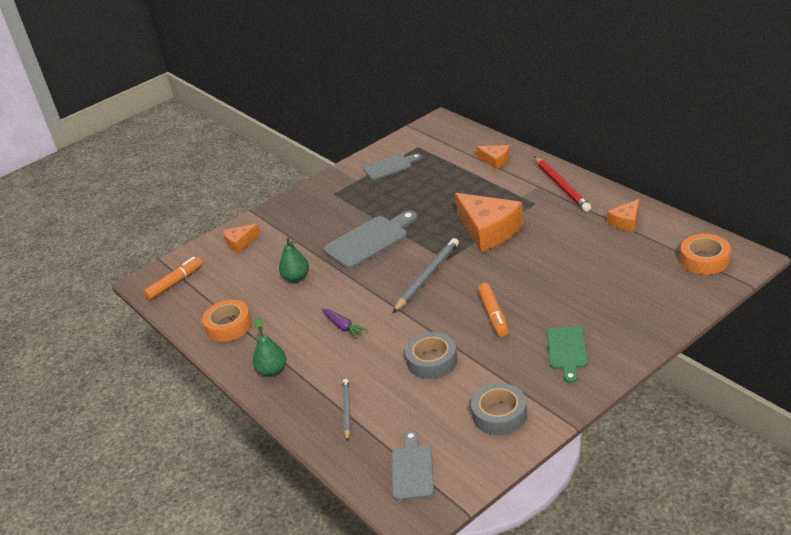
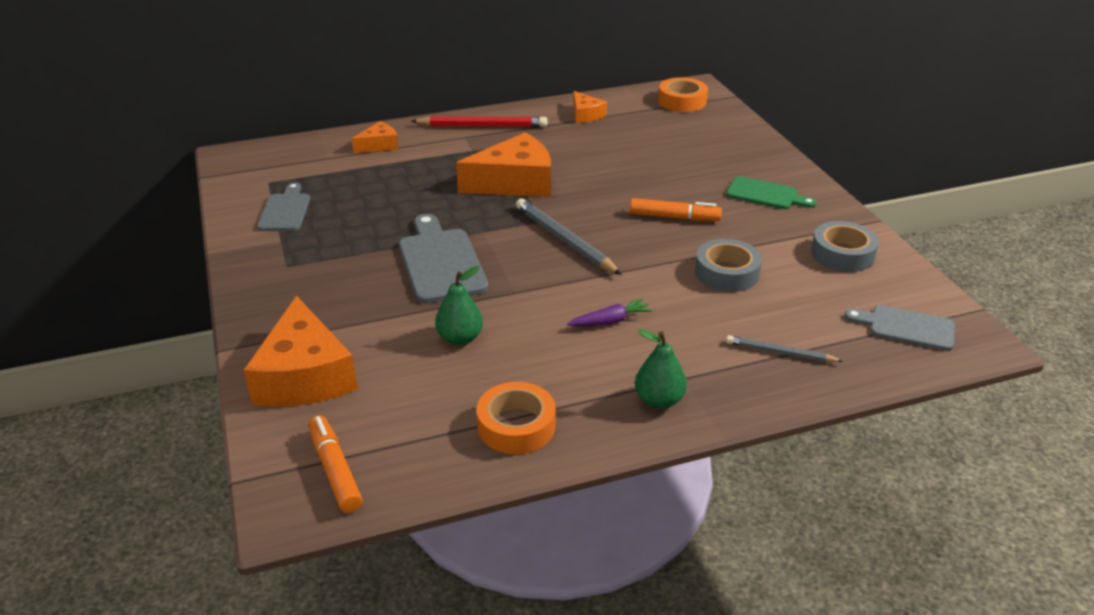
camera: 75 degrees left, 0 degrees up
orange cheese [223,223,261,253] -> orange cheese [244,296,358,407], size x1.95

